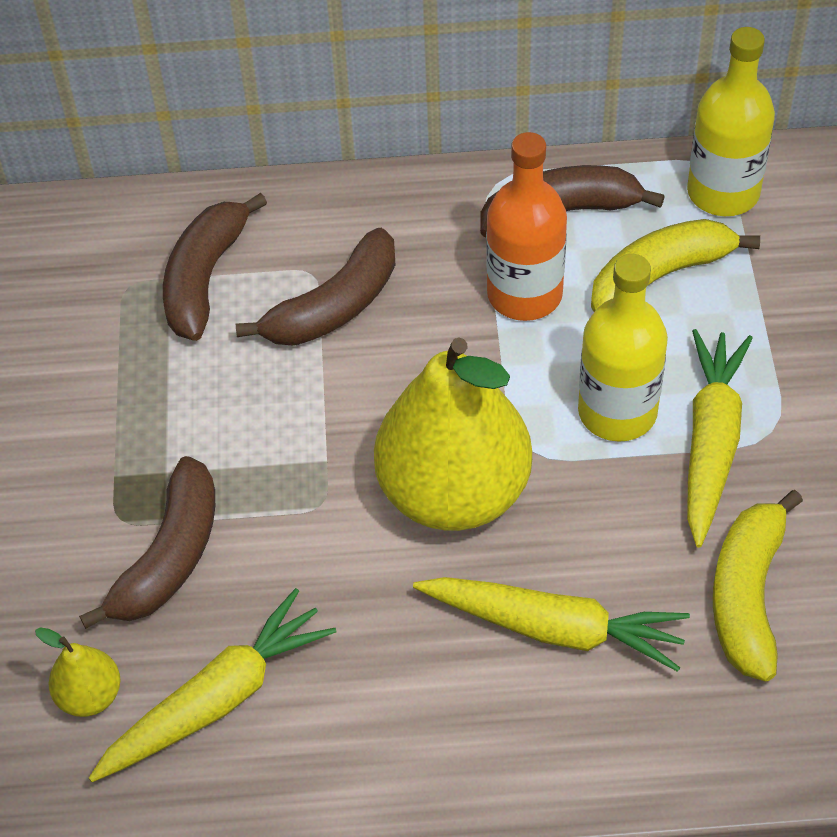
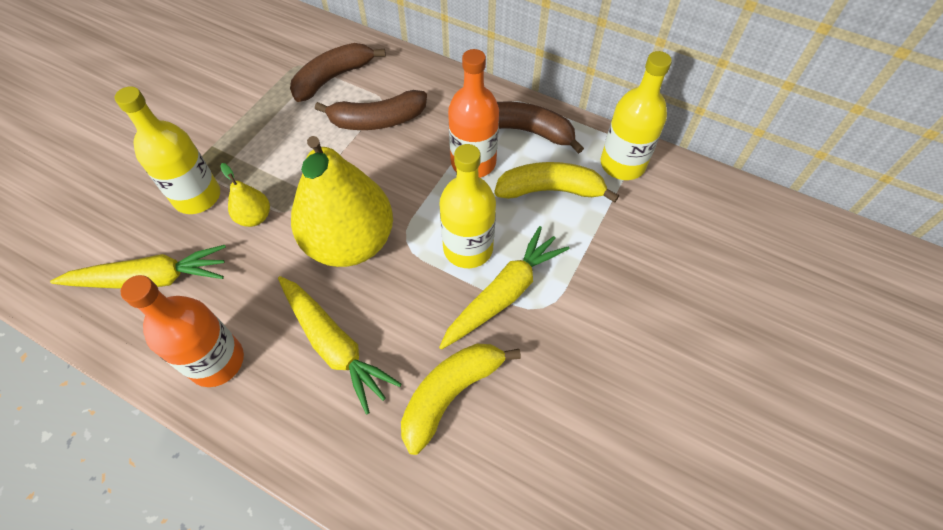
camera: 30 degrees right, 5 degrees up
yellow pear [35,627,121,717] -> yellow pear moved to [220,163,270,227]
brown banana [79,456,215,629] -> yellow bottle [115,86,220,214]
none -> orange bottle [120,275,244,387]

